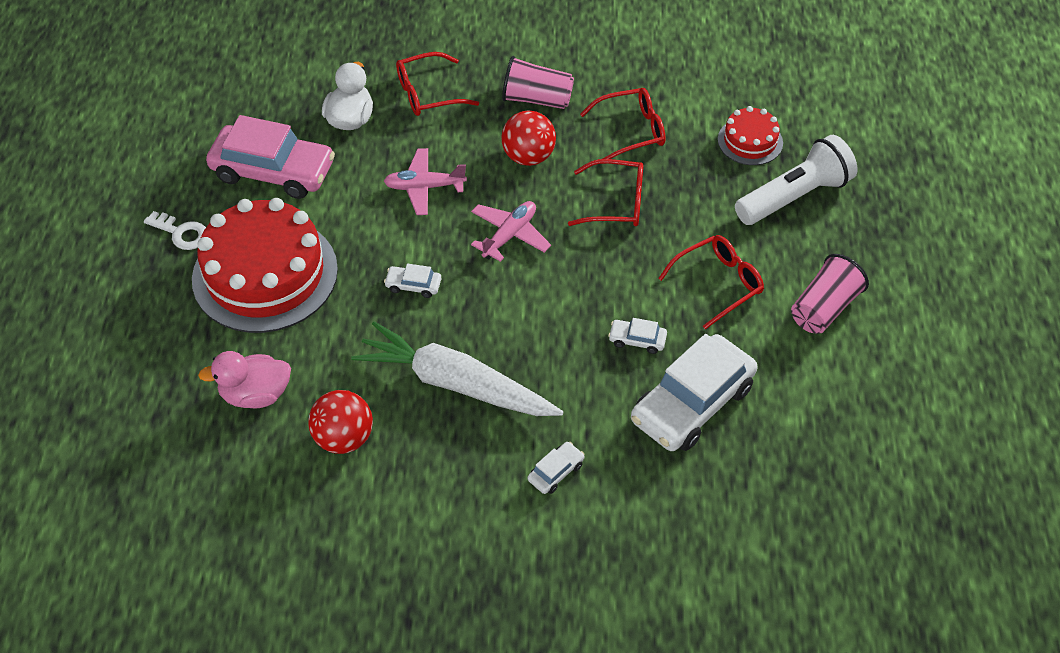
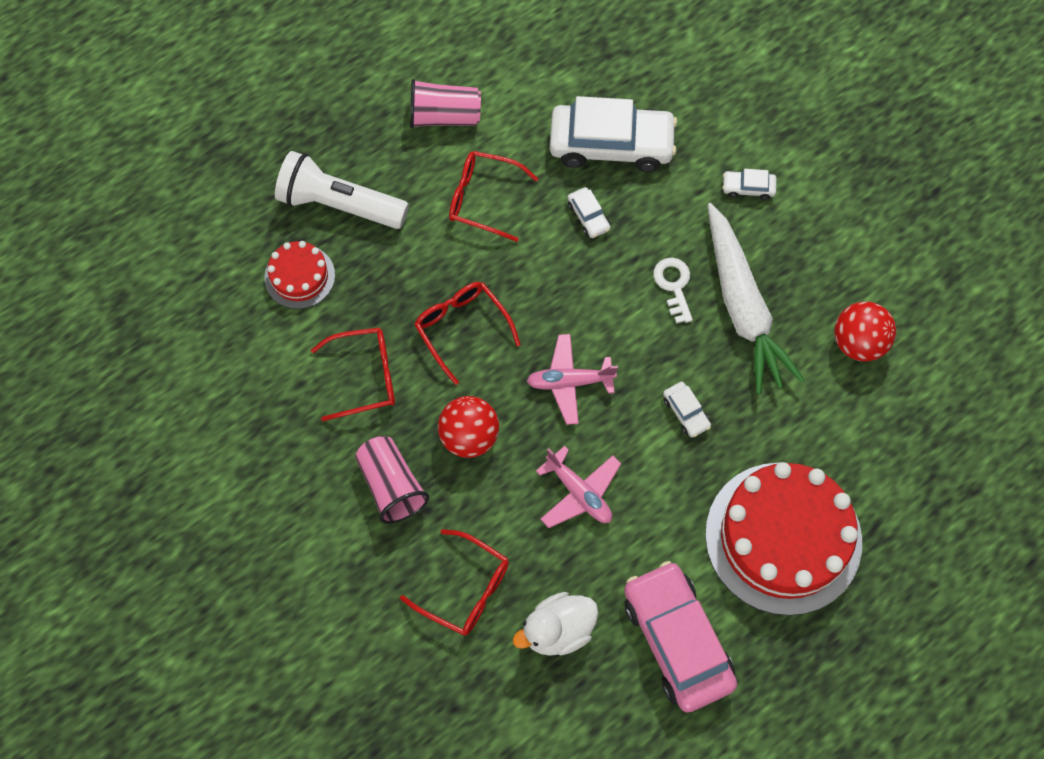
camera: 130 degrees left, 15 degrees up
white key [144,211,206,250] -> white key moved to [653,258,693,324]
pink duck [198,351,291,408] -> none
red glasses [580,88,665,159] -> red glasses turned 135 degrees clockwise [311,328,395,421]

